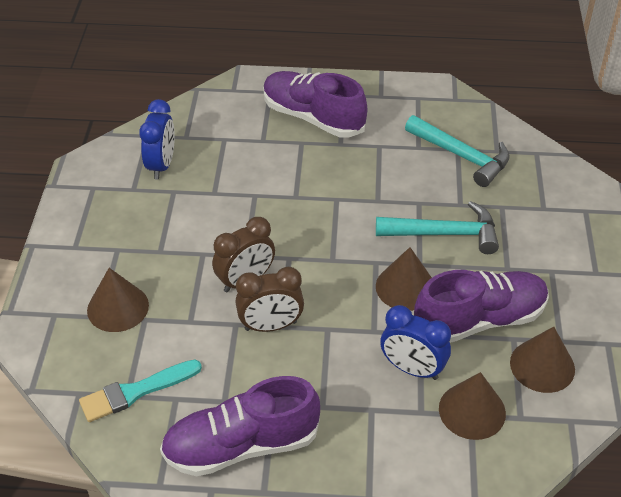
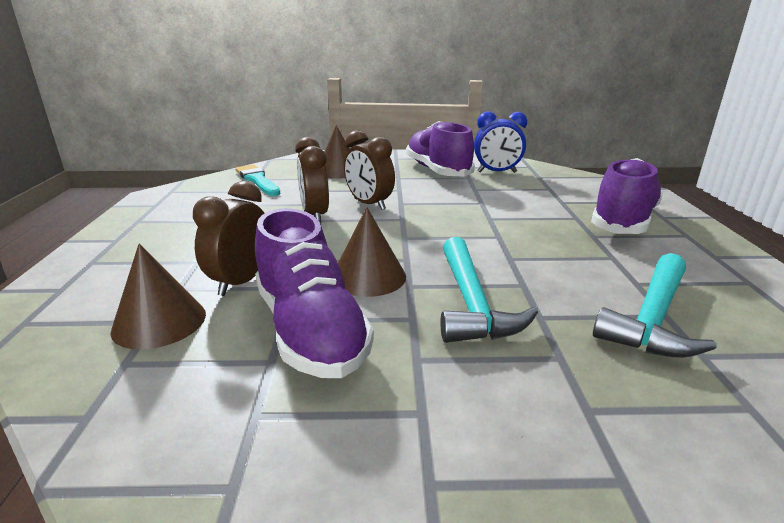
camera: 85 degrees right, 20 degrees down
purple shoe [160,376,320,476] -> purple shoe moved to [406,121,475,176]
blue clock [380,305,451,380] -> brown clock [193,181,265,296]
brown cone [510,327,575,393] -> none

